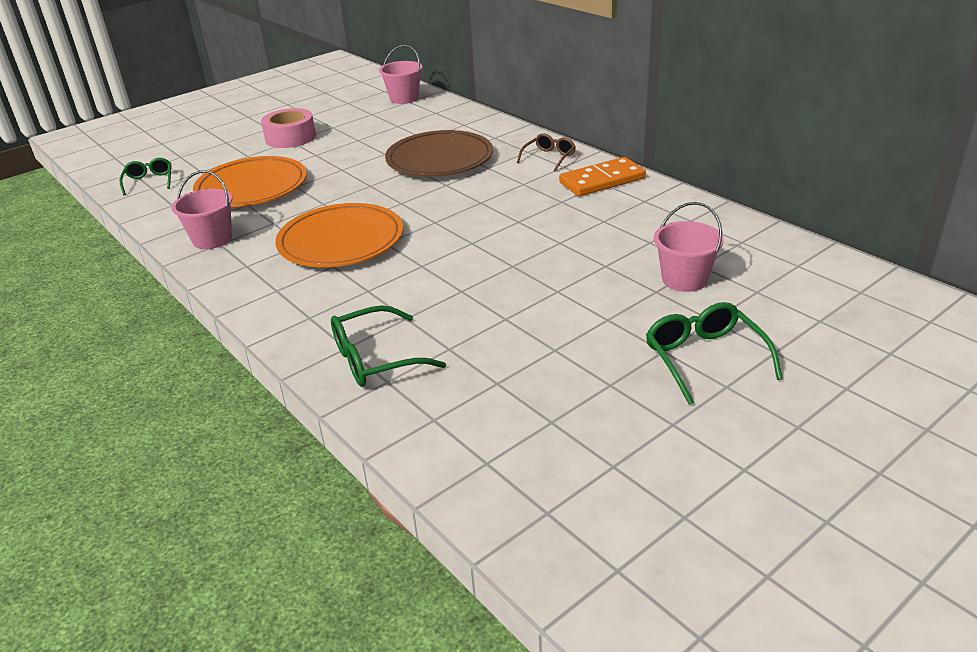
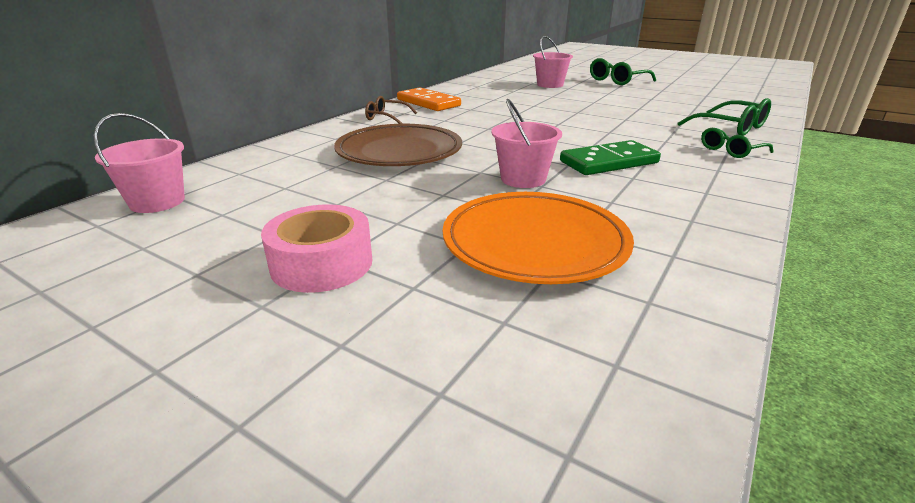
camera: 110 degrees left, 5 degrees down
green glasses [119,158,172,195] -> green glasses moved to [701,128,774,158]
pink bucket [171,170,232,249] -> pink bucket moved to [491,99,562,188]
orange plate [275,203,403,267] -> green domino [560,140,661,175]

